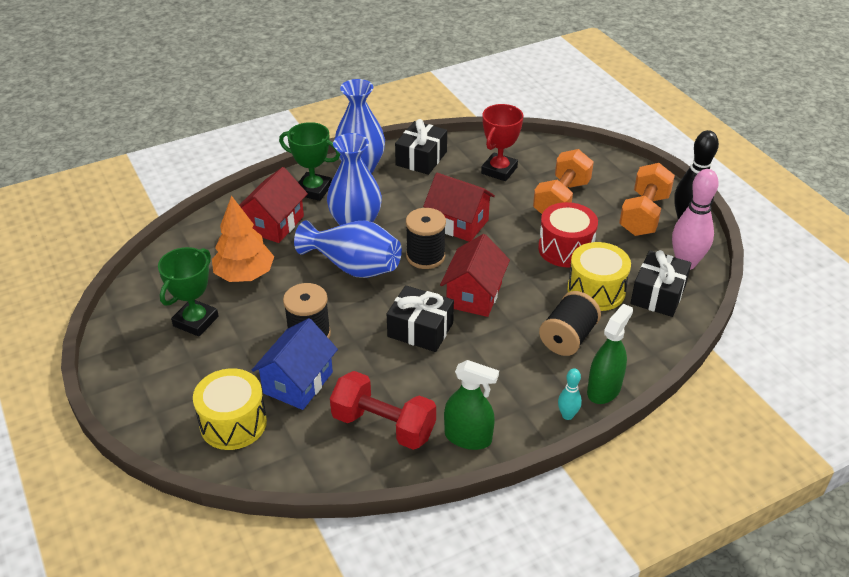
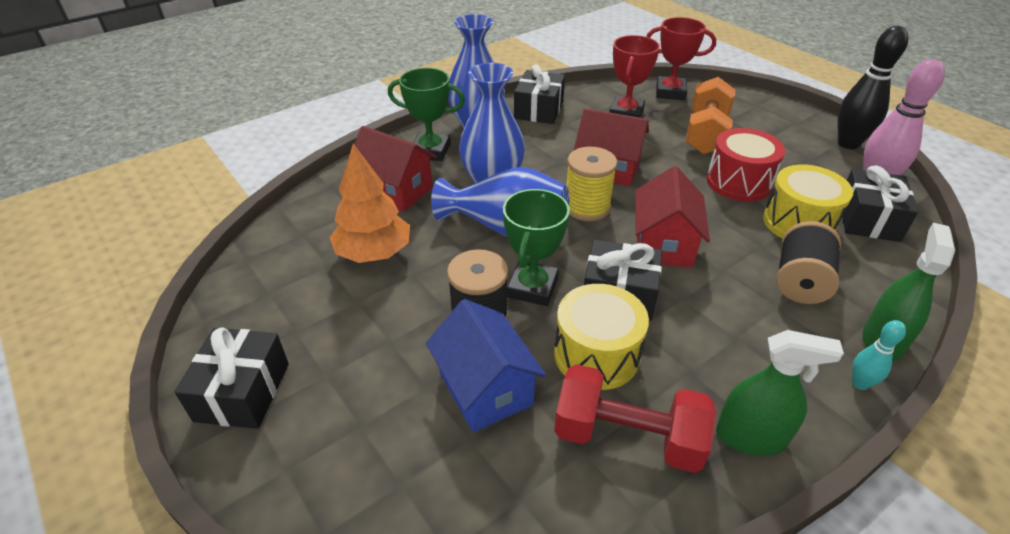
camera: 10 degrees left, 0 degrees up
green trophy [158,247,219,337] -> green trophy moved to [503,189,570,306]
yellow drum [193,368,267,450] -> yellow drum moved to [554,284,649,390]
red house [239,167,308,243] -> red house turned 75 degrees counterclockwise [354,126,437,212]
blue house [251,318,338,410] -> blue house turned 45 degrees counterclockwise [426,299,546,432]
black spool [406,208,446,269] -> yellow spool [566,147,617,221]
orange dumbbell [619,163,675,236] -> none
none -> black gift [175,327,289,429]
none -> red trophy [646,17,716,100]

